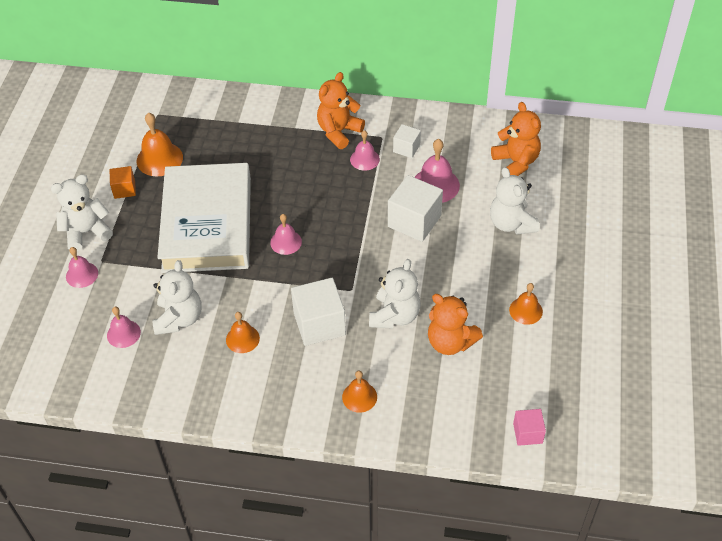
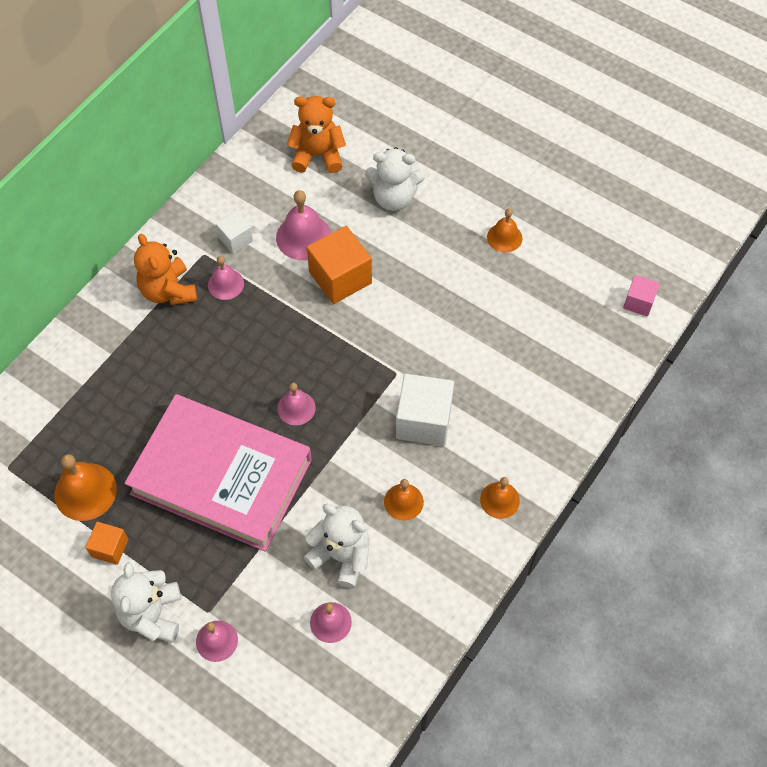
camera: 65 degrees left, 10 degrees up
white book [157,163,251,273] -> pink book [124,394,312,551]
orange bell [342,371,377,413] -> orange bell moved to [480,477,520,519]
white teddy bear [369,259,421,329] -> none
white cube [388,175,443,242] -> orange cube [307,226,372,304]
orange teddy bear [428,294,483,355] -> none

